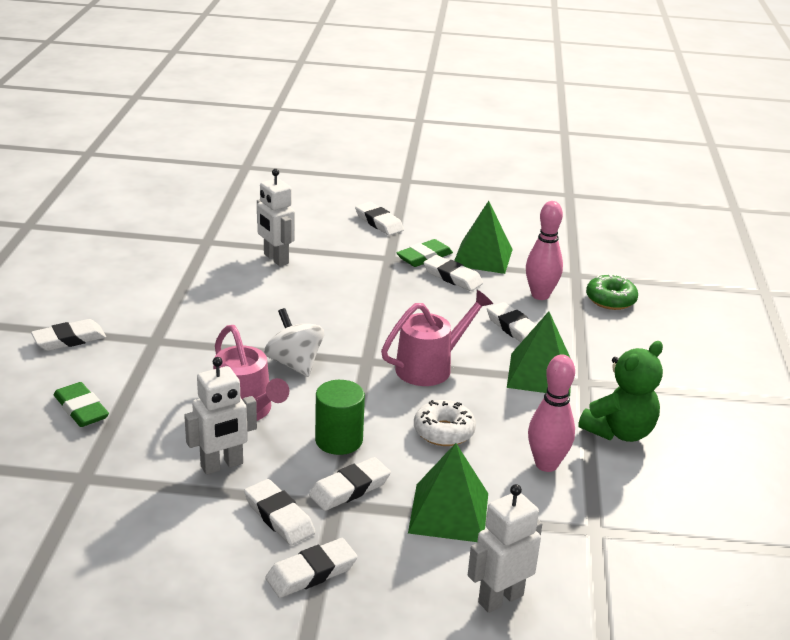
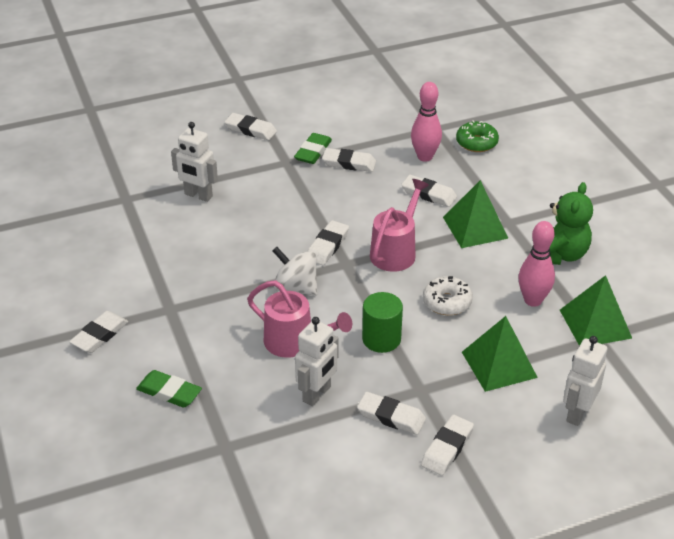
camera: 25 degrees left, 10 degrees up
white eraser [309,457,391,511] -> white eraser moved to [307,220,349,265]
green pyramid [454,201,513,274] -> green pyramid moved to [560,275,632,346]

